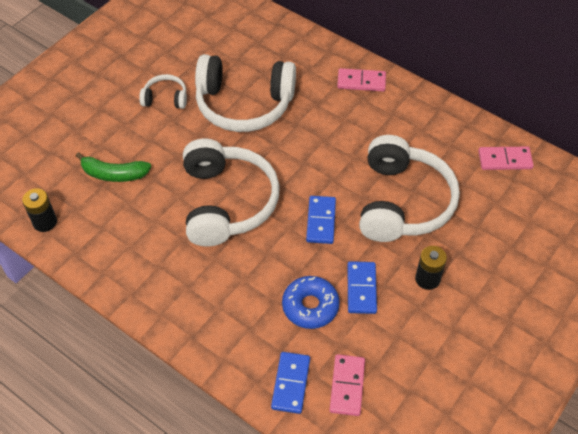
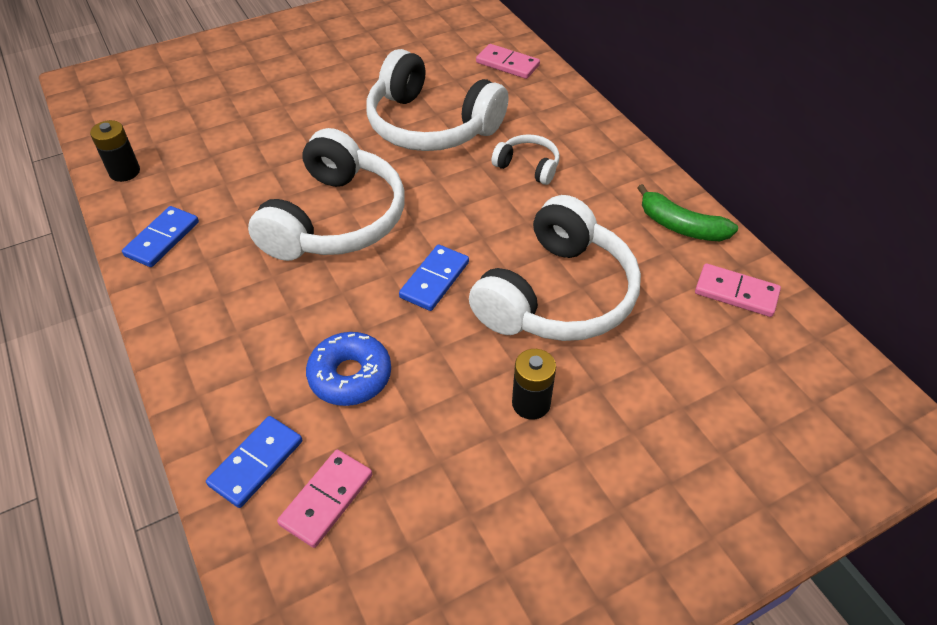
camera: 25 degrees right, 5 degrees down
green banana [76,152,151,182] -> green banana moved to [637,184,738,241]
white headphones [139,74,187,109] -> white headphones moved to [491,134,560,185]
pink domino [337,68,386,91] -> pink domino moved to [476,44,540,79]
blue domino [347,261,377,314] -> blue domino moved to [122,206,199,267]

